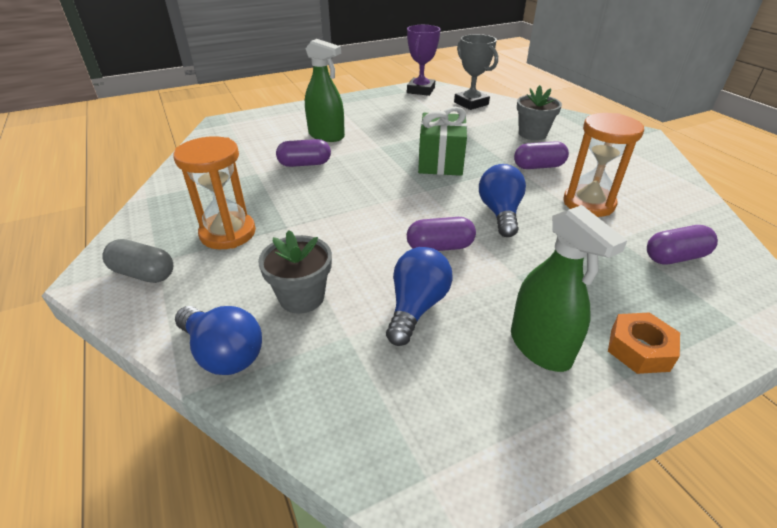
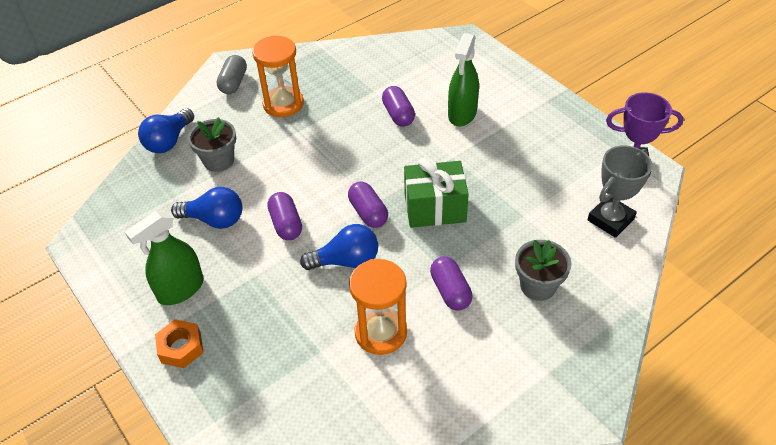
camera: 80 degrees right, 10 degrees up
purple capsule [647,225,718,265] -> purple capsule moved to [348,182,388,228]

